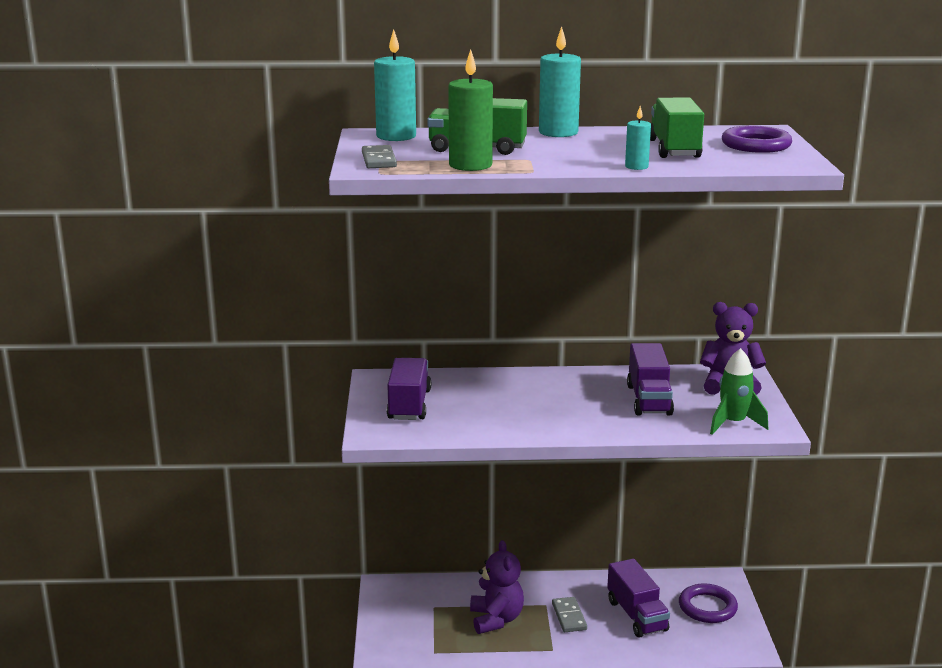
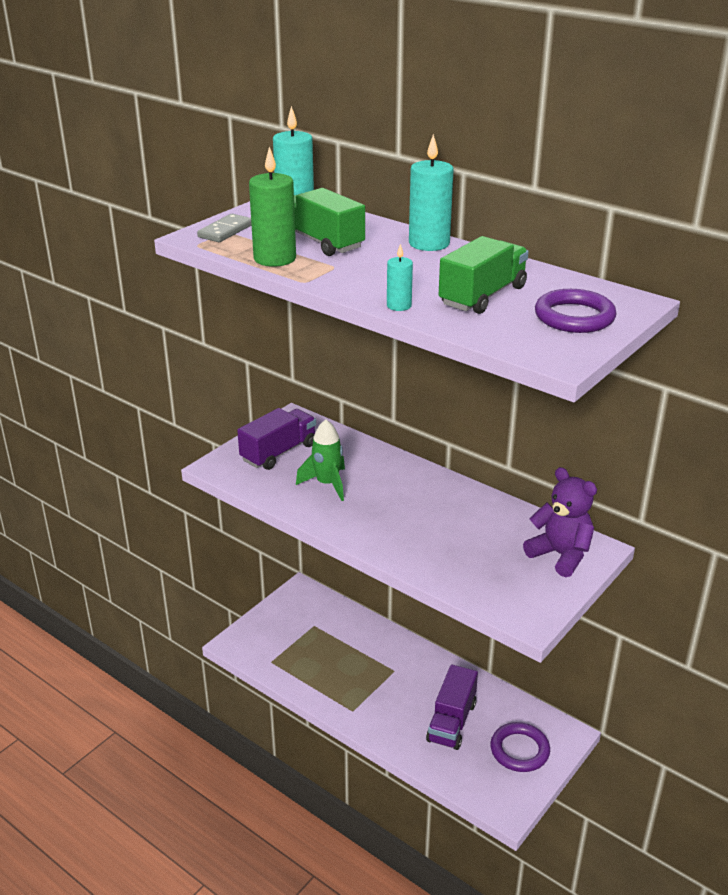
camera: 40 degrees right, 10 degrees up
purple teddy bear [470,540,524,634] -> none
grey domino [552,597,587,632] -> none
purple truck [627,343,674,416] -> none
green rocket [710,348,768,435] -> green rocket moved to [296,419,345,501]

